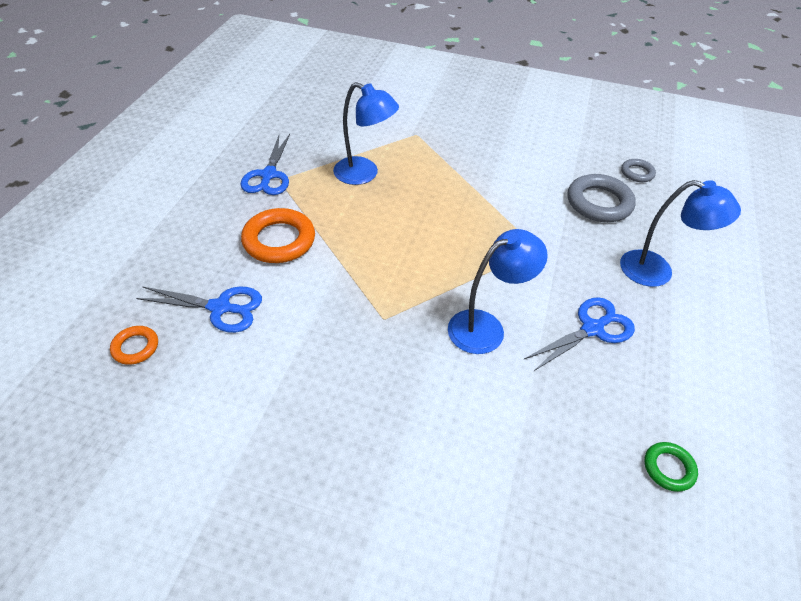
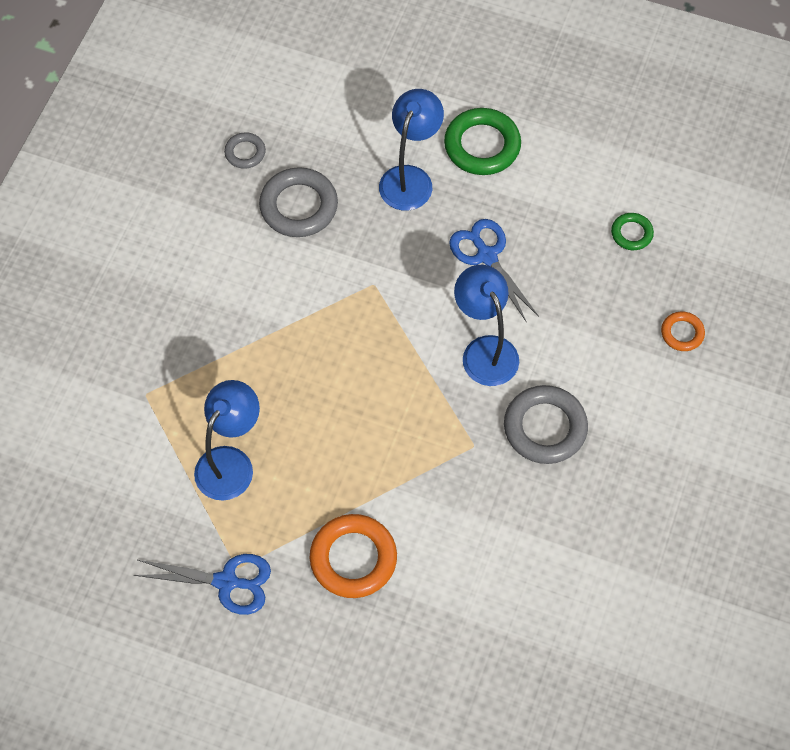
camera: 85 degrees left, 15 degrees up
orange ring [110,326,158,365] -> orange ring moved to [661,311,705,351]
blue scissors [136,286,262,333] -> none
none -> green ring [444,108,521,175]
none -> grey ring [504,385,588,464]

